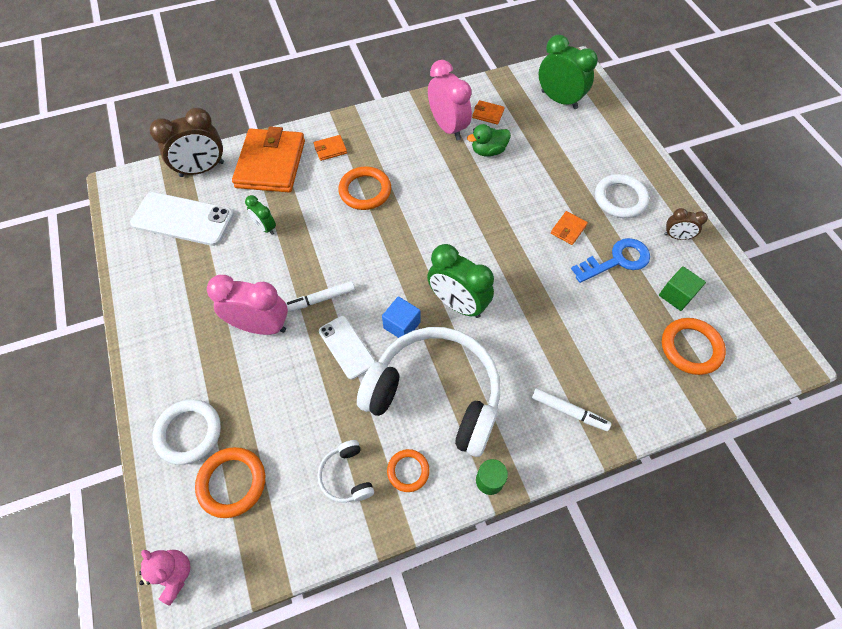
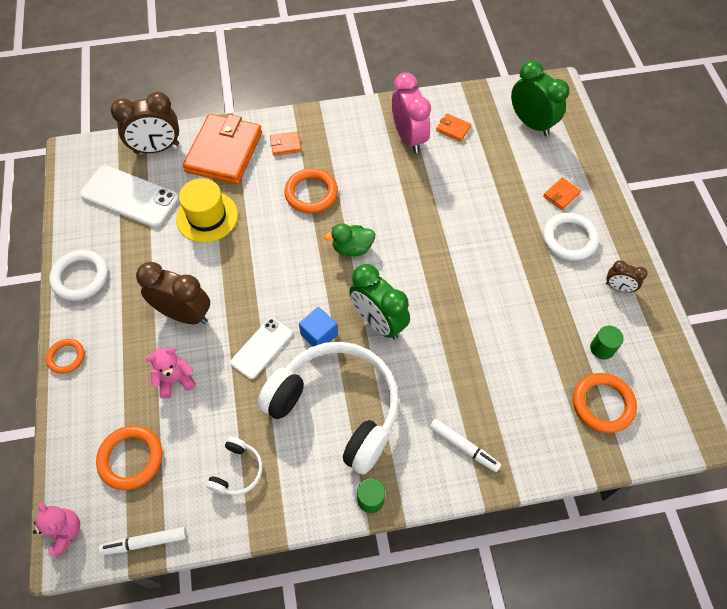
camera: 10 degrees right, 0 degrees up
white ring [152,399,221,465] -> white ring moved to [49,250,108,301]
pink clock [207,275,288,335] -> brown clock [136,262,210,324]
green clock [245,195,276,235] -> yellow hat [176,178,238,243]
white marker [286,281,355,312] -> white marker moved to [99,527,187,555]
white headphones [317,440,374,503] -> white headphones turned 150 degrees counterclockwise [206,437,263,495]
white phone [319,316,375,380] -> white phone turned 60 degrees clockwise [230,317,292,379]
orange ring [387,449,430,492] -> orange ring moved to [46,339,85,374]
green duck [467,124,511,156] -> green duck moved to [324,223,375,256]
orange wallet [551,211,588,245] -> orange wallet moved to [543,177,581,210]
blue key [571,238,650,283] -> none
green cube [659,266,706,311] -> green cylinder [590,326,624,359]
none -> pink teddy bear [146,347,196,398]

